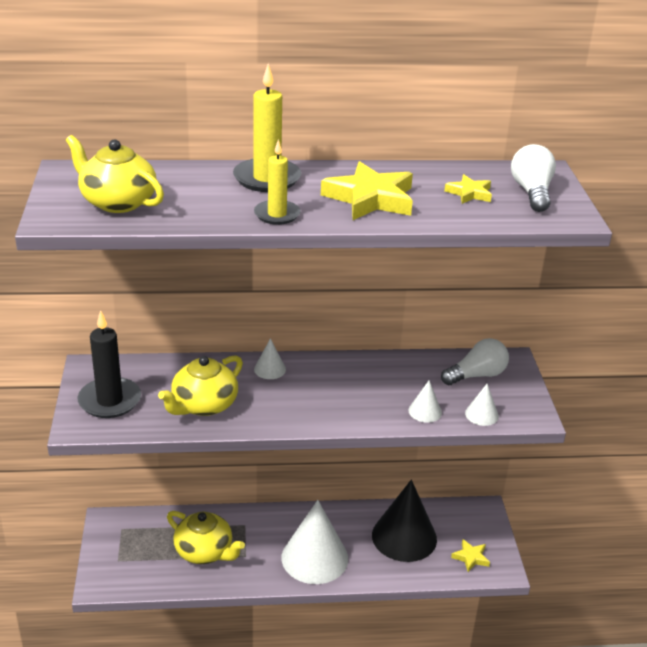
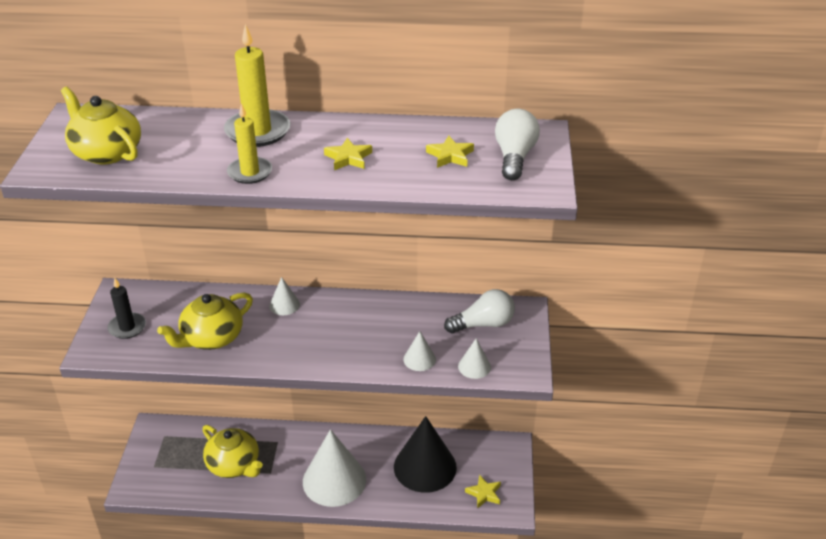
camera: 10 degrees right, 5 degrees up
black candle [77,310,141,418] -> black candle [107,278,146,339], size x0.64
yellow star [321,161,413,220] -> yellow star [324,138,372,170], size x0.51

